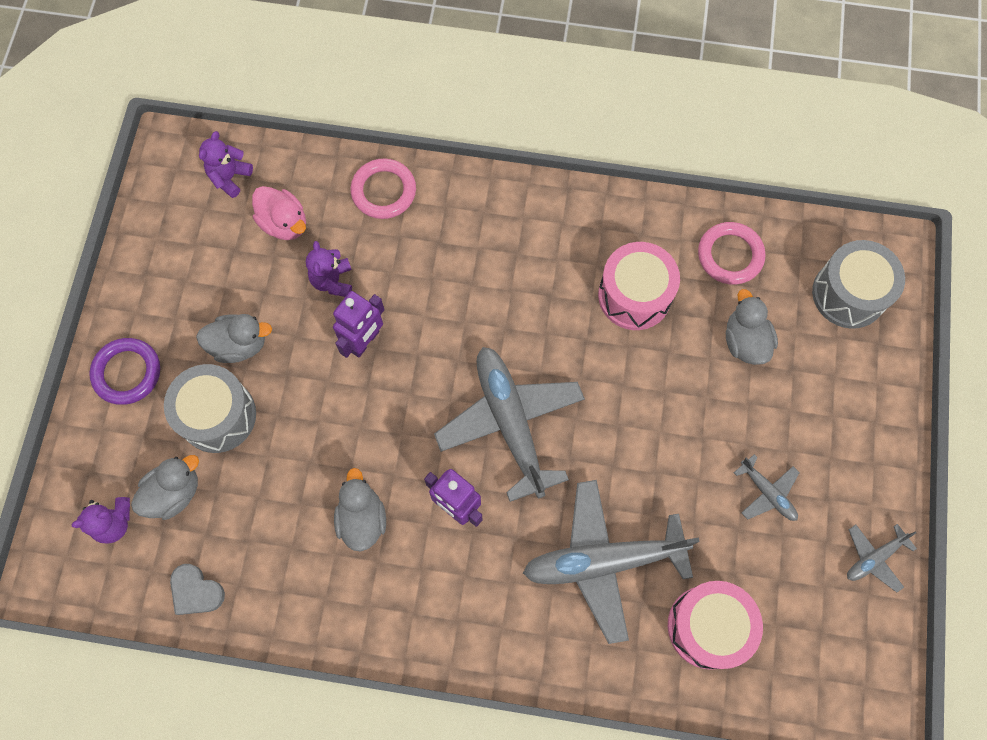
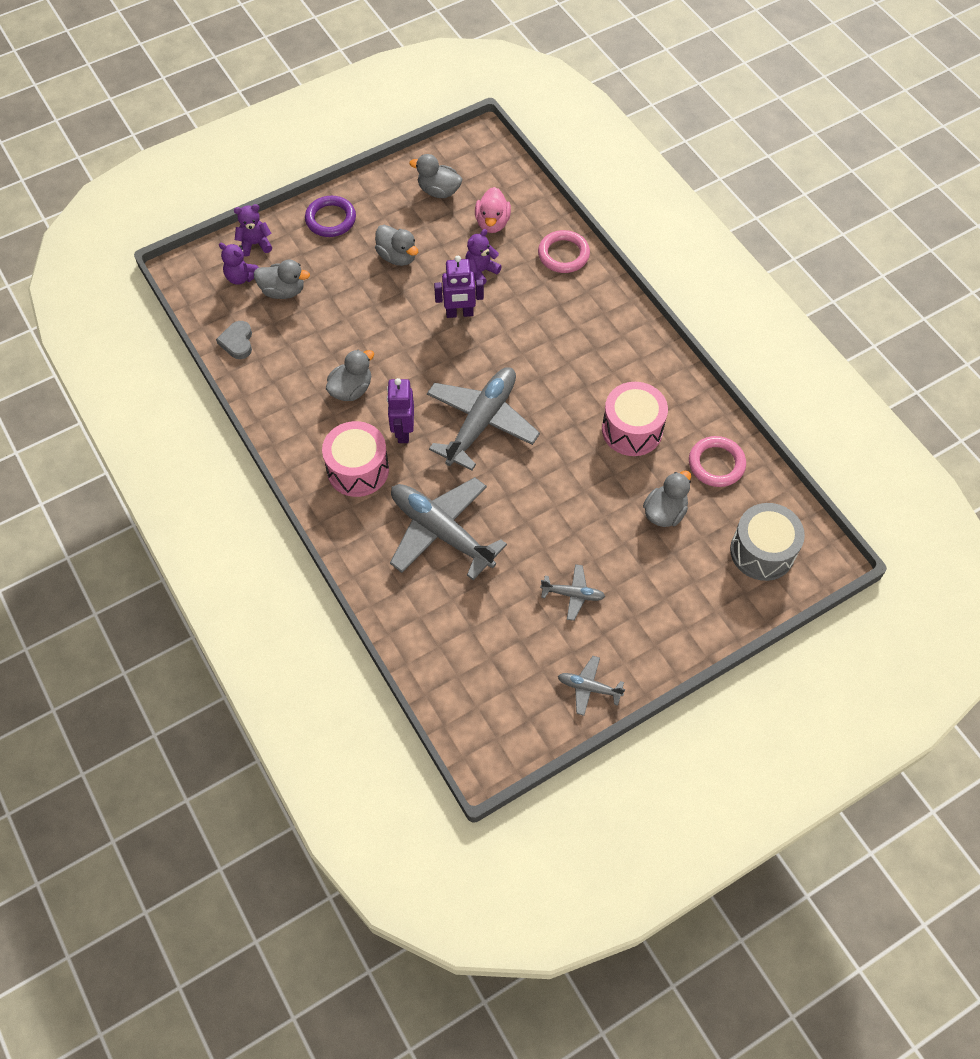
camera: 50 degrees right, 10 degrees down
grey drum [164,364,256,453] -> none
purple teddy bear [199,131,253,198] -> purple teddy bear moved to [234,204,272,257]
pink drum [668,581,763,670] -> pink drum moved to [322,421,389,497]
grey plane [734,454,800,521] -> grey plane turned 90 degrees counterclockwise [540,564,605,621]
none -> grey duck [409,154,462,198]

